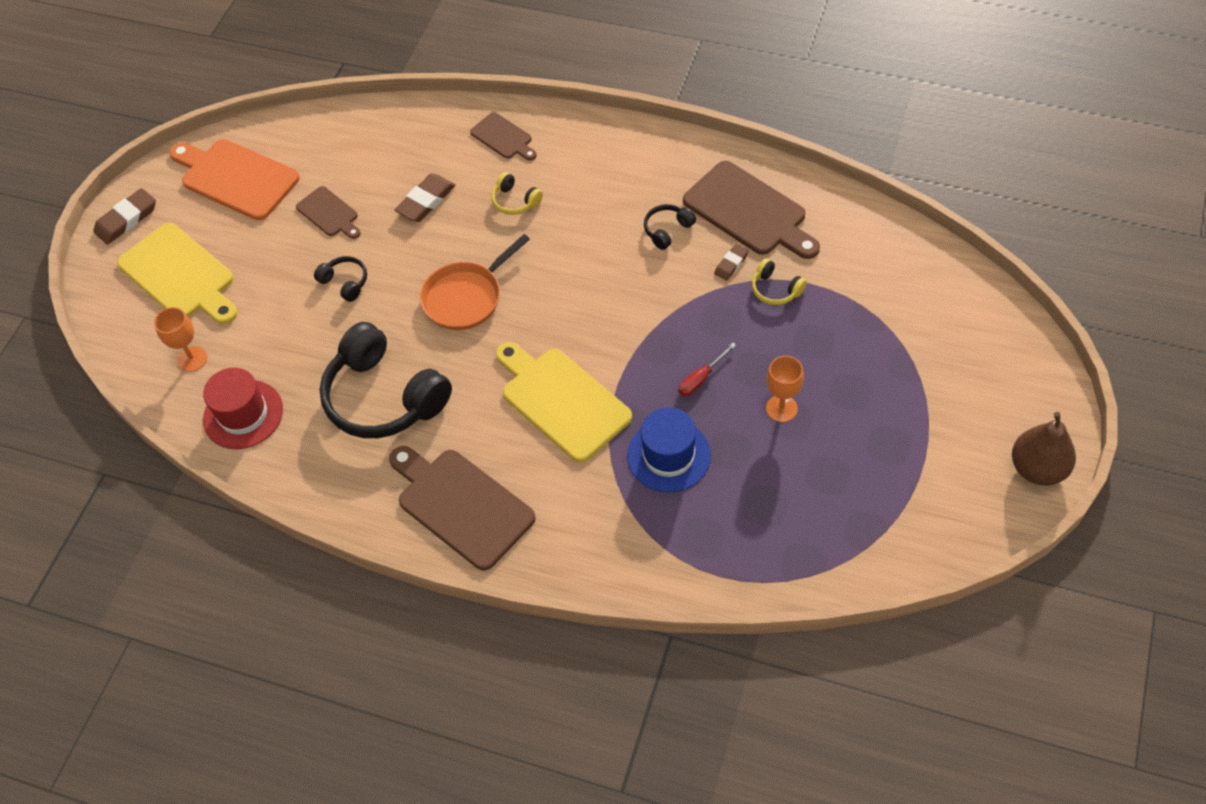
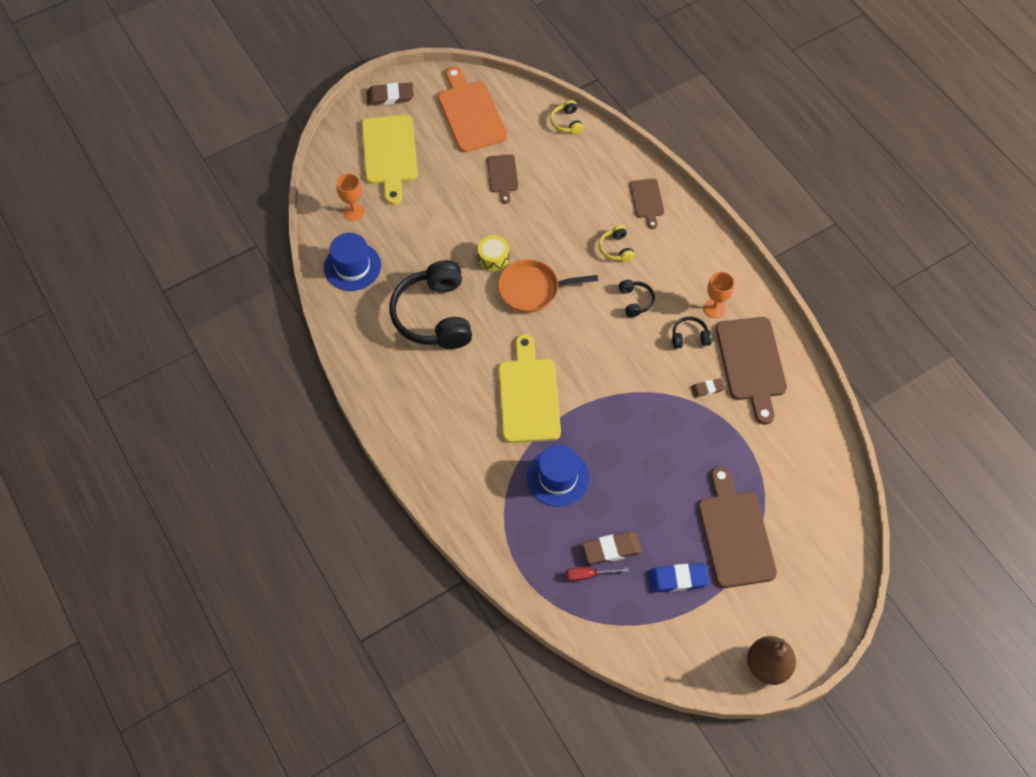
camera: 35 degrees right, 5 degrees up
red hat [203,368,283,449] -> blue hat [324,233,381,291]
black headphones [314,256,367,302] -> black headphones moved to [619,280,655,317]
brown cutting board [389,446,536,571] -> brown cutting board moved to [698,466,777,588]
brown eraser [395,173,456,222] -> brown eraser moved to [582,531,642,565]
red screwdriver [679,342,736,397] -> red screwdriver moved to [565,567,629,581]
yellow headphones [752,258,807,305] -> yellow headphones moved to [550,100,584,134]
orange goblet [766,356,804,422] -> orange goblet moved to [704,272,734,318]
none -> yellow drum [478,235,509,272]
none -> blue eraser [648,563,709,593]

